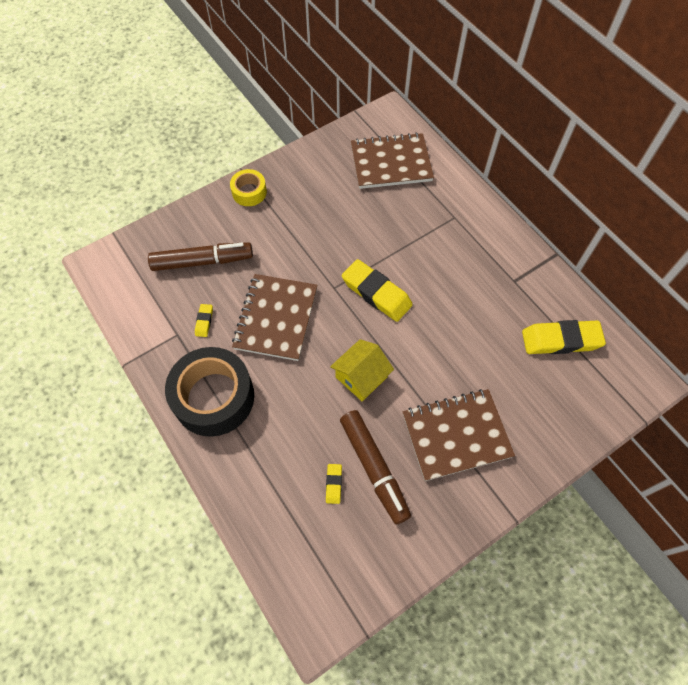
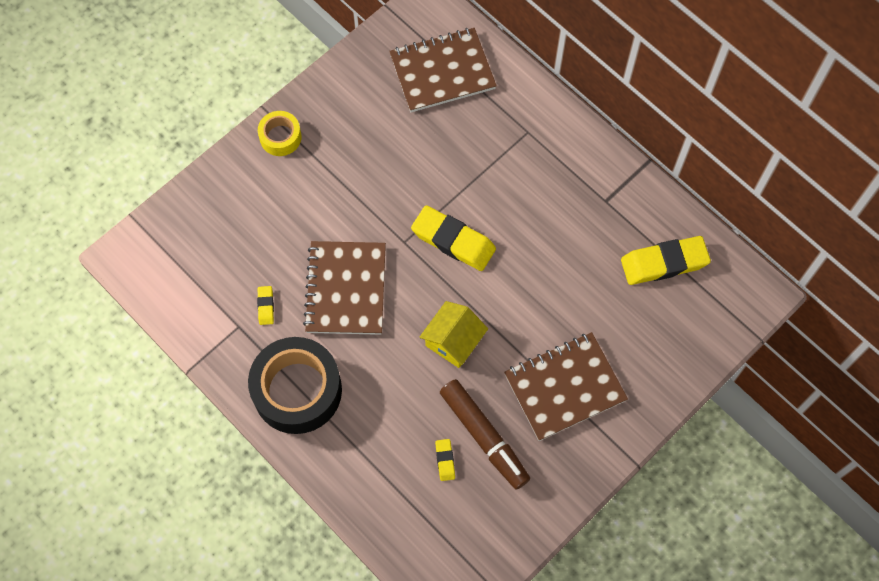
camera: 10 degrees left, 5 degrees up
brown marker [148,242,253,271] -> none

